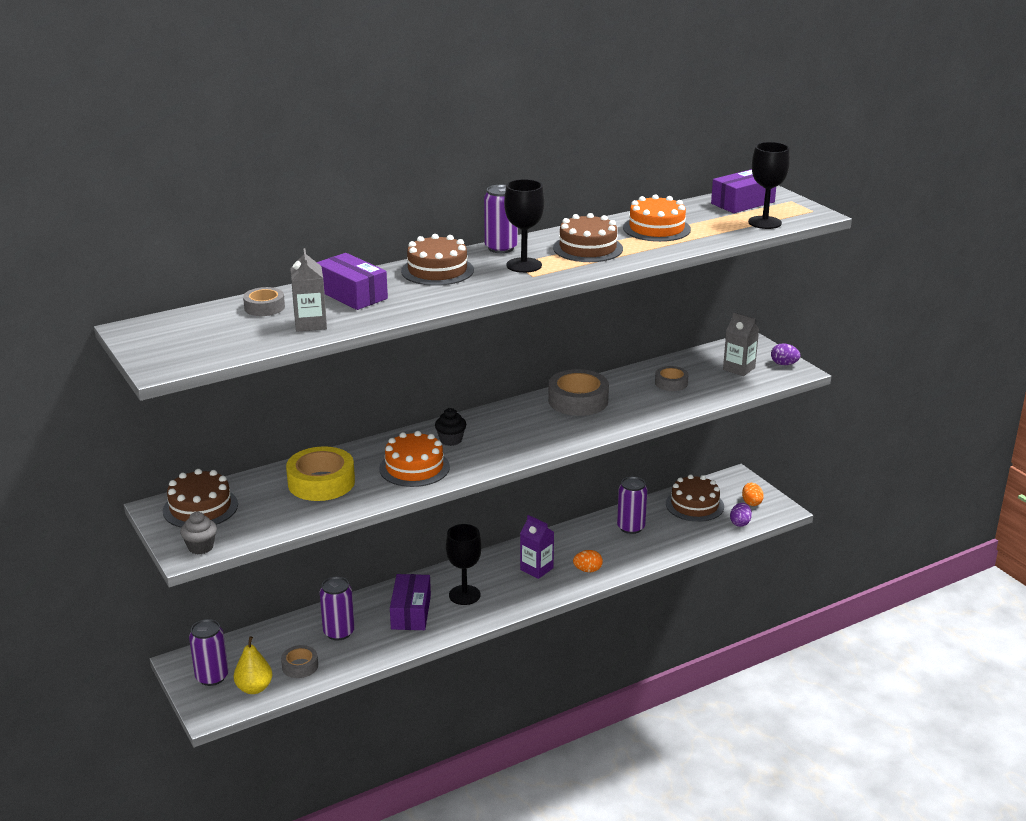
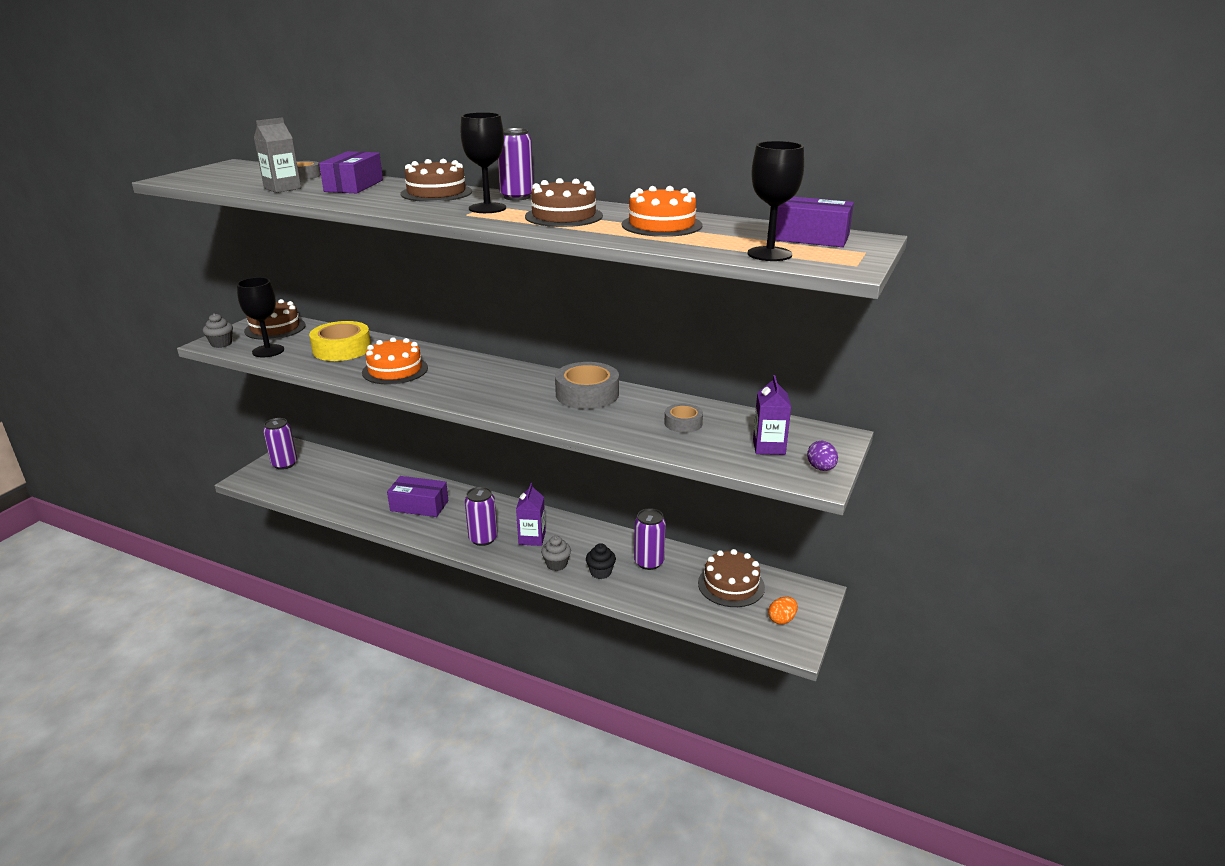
camera: 55 degrees right, 0 degrees up
yellow pear [234,636,272,694] -> none
grey tape [281,645,318,678] -> none
purple can [320,577,355,640] -> purple can moved to [465,487,498,546]
purple box [390,574,431,630] -> purple box turned 45 degrees clockwise [387,476,448,517]
black cupcake [435,408,466,446] -> black cupcake moved to [586,543,616,579]
black goblet [446,524,482,605] -> black goblet moved to [237,277,284,357]
orange egg [573,550,603,572] -> grey cupcake [541,536,571,571]
grey carton [723,312,759,376] -> purple carton [753,375,791,455]
purple egg [730,503,752,527] -> none

